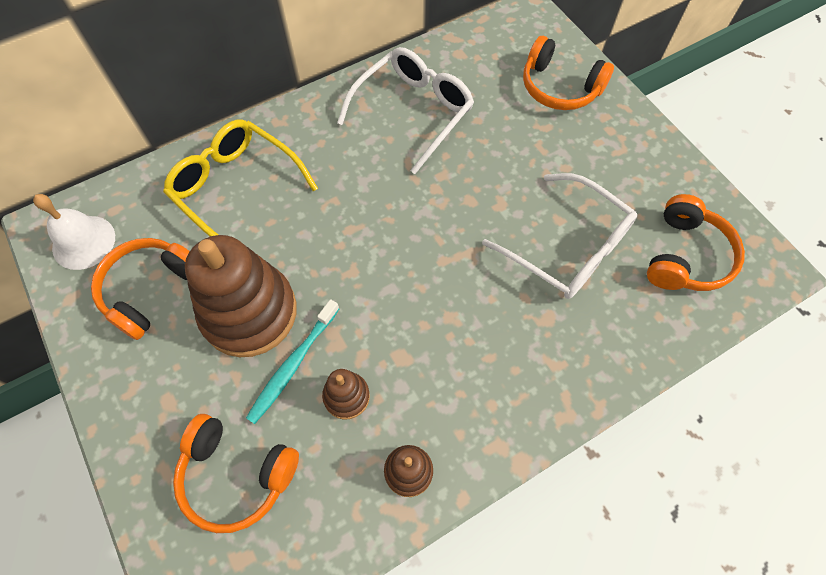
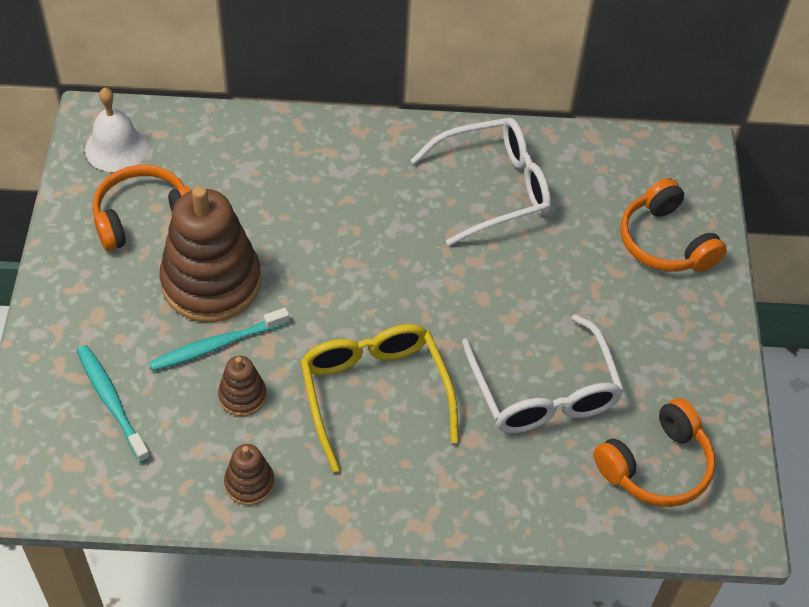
camera: 30 degrees right, 10 degrees down
yellow glasses [163,119,318,236] -> yellow glasses moved to [300,324,459,472]
orange headphones [173,414,299,533] -> turquoise toothbrush [77,345,150,463]

